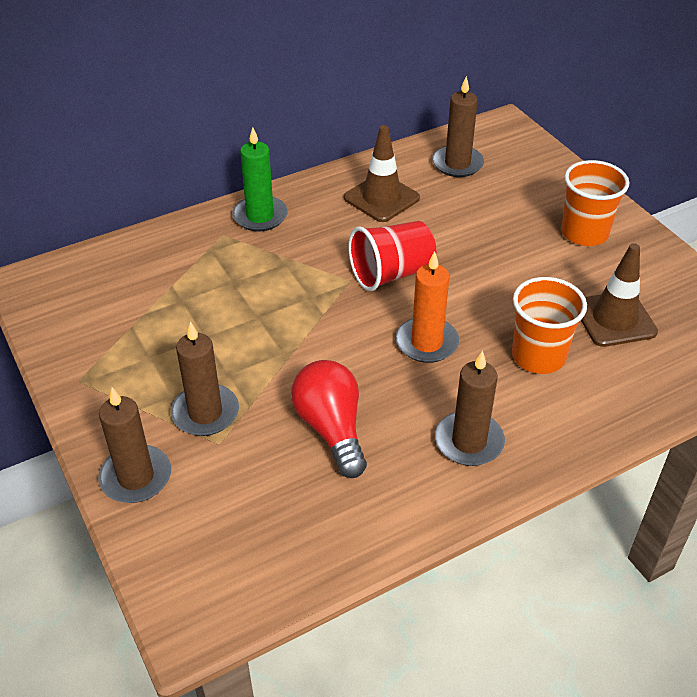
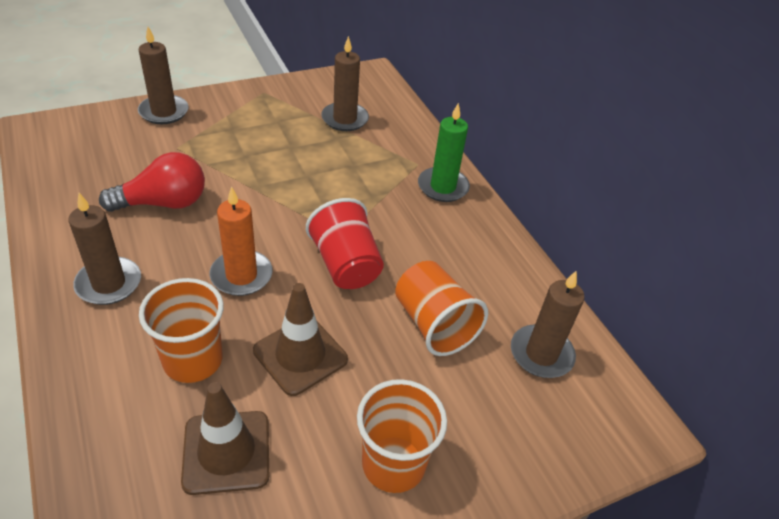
camera: 90 degrees right, 0 degrees up
brown candle [171,322,239,436] -> brown candle moved to [321,36,369,131]
brown traffic cone [344,125,420,222] -> brown traffic cone moved to [253,283,348,396]
none -> orange cup [395,261,488,356]

